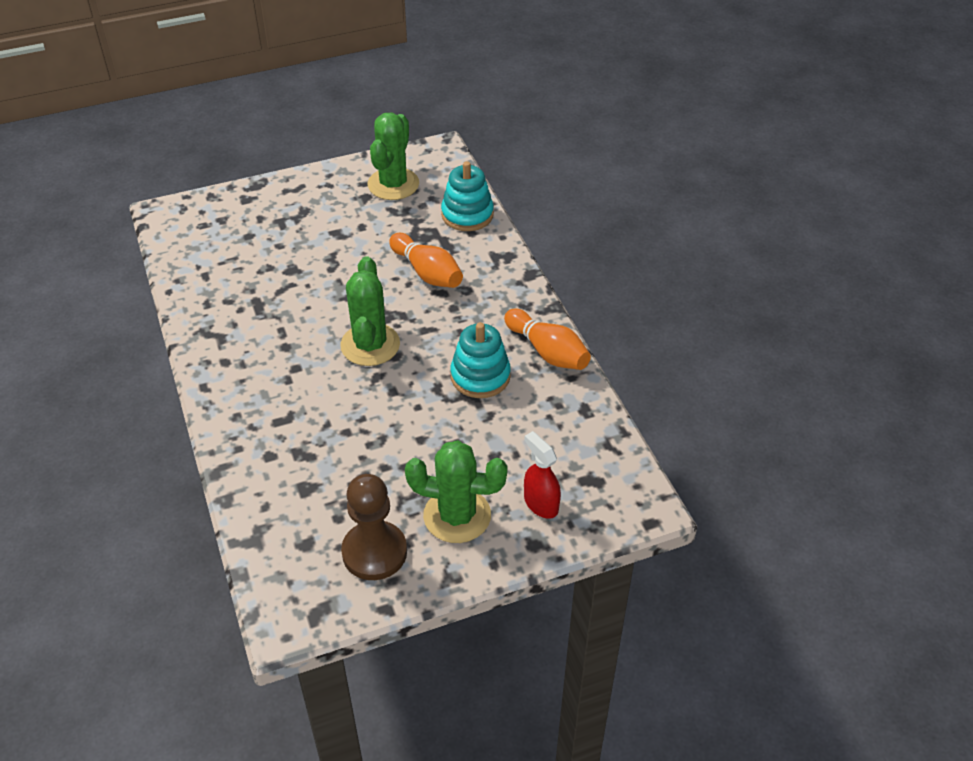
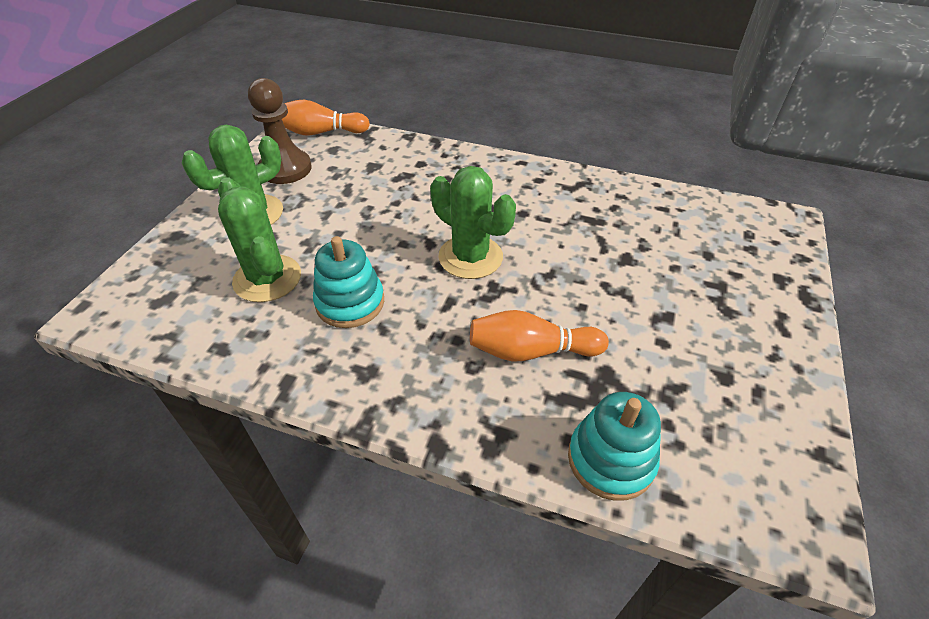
camera: 130 degrees right, 0 degrees up
green cactus [368,113,419,200] -> green cactus moved to [218,177,301,302]
orange bowling pin [504,308,591,370] -> orange bowling pin moved to [282,100,370,135]
red spray bottle [524,431,561,519] -> none

